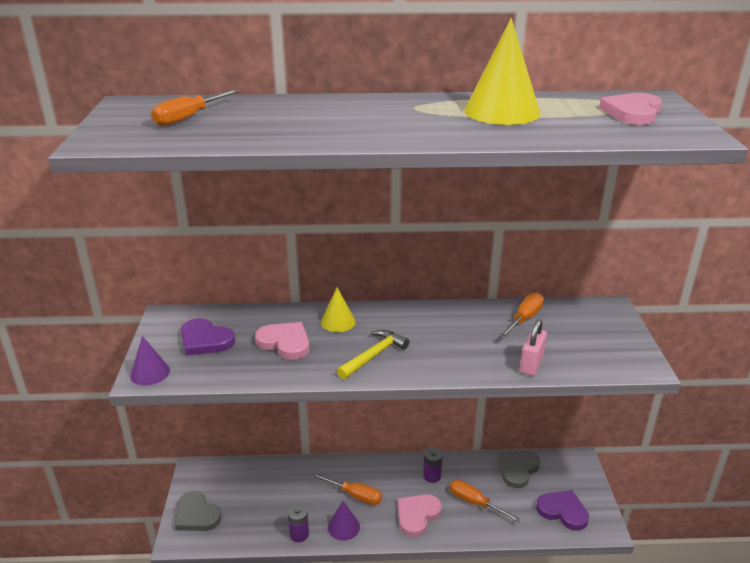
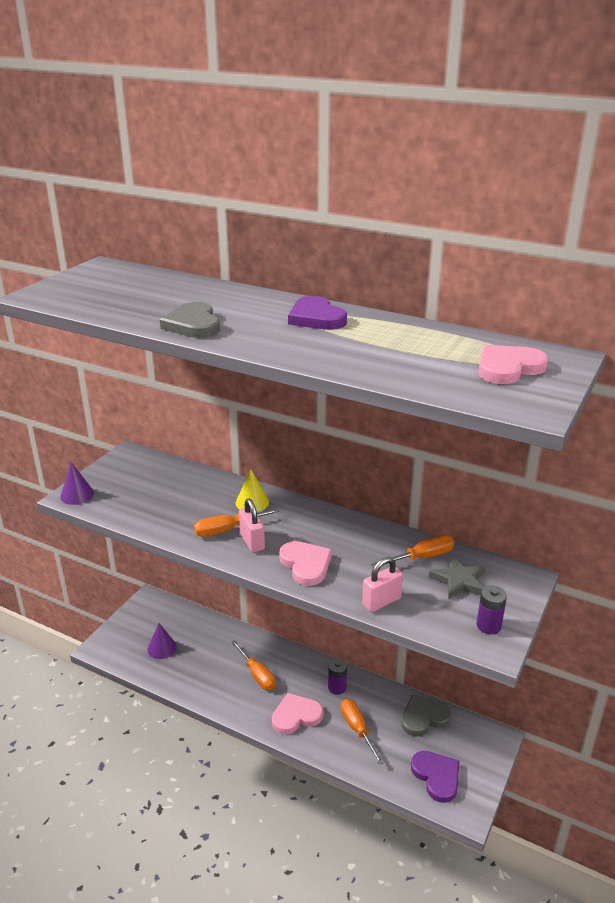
camera: 30 degrees right, 0 degrees up
orange screwdriver [151,90,239,126] -> orange screwdriver moved to [194,508,279,537]
grey heart [175,491,221,531] -> grey heart moved to [160,302,220,338]
purple heart [181,318,235,356] -> purple heart moved to [288,296,347,330]
pink heart [255,322,310,360] -> pink heart moved to [279,541,332,586]
purple battery [288,504,309,542] -> purple battery moved to [477,585,507,635]
purple cone [328,501,360,541] -> purple cone moved to [147,623,177,659]
yellow hammer [337,330,409,379] -> pink padlock [239,499,265,552]
yellow cone [464,18,541,125] -> none
none -> grey star [429,556,486,599]

